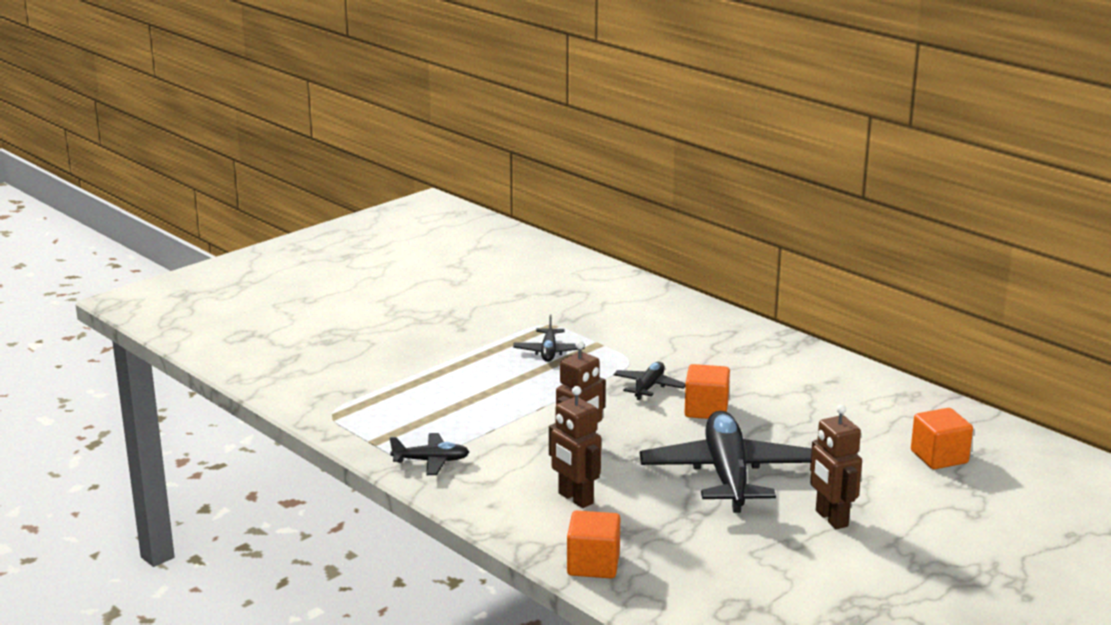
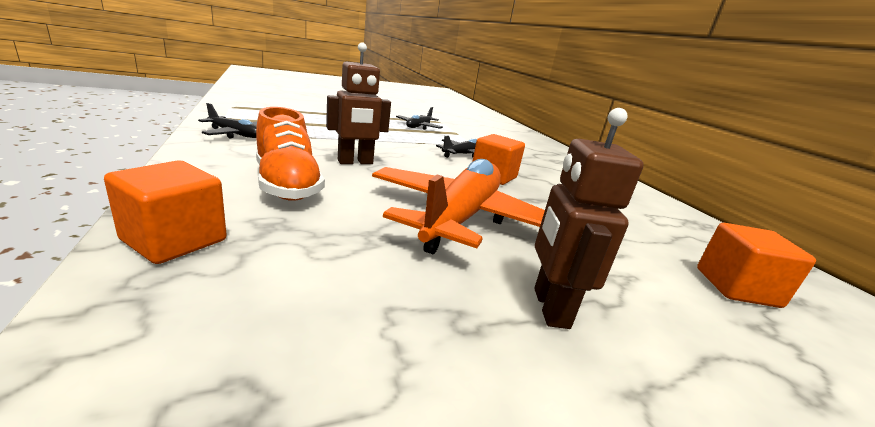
camera: 20 degrees right, 0 degrees up
brown robot [549,386,601,508] -> orange shoe [256,107,325,201]
black plane [640,411,812,513] -> orange plane [372,159,545,254]

